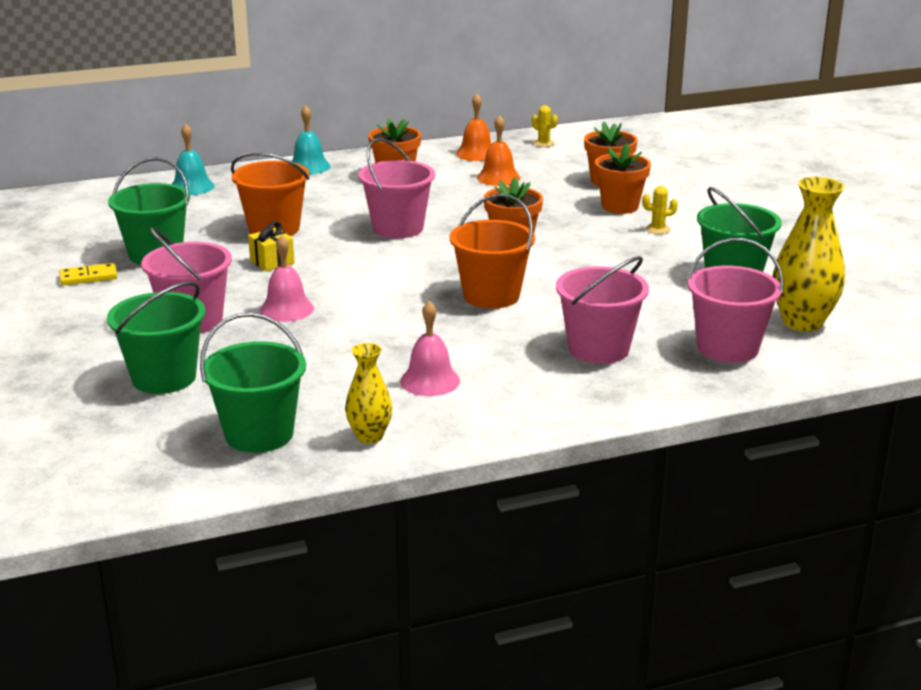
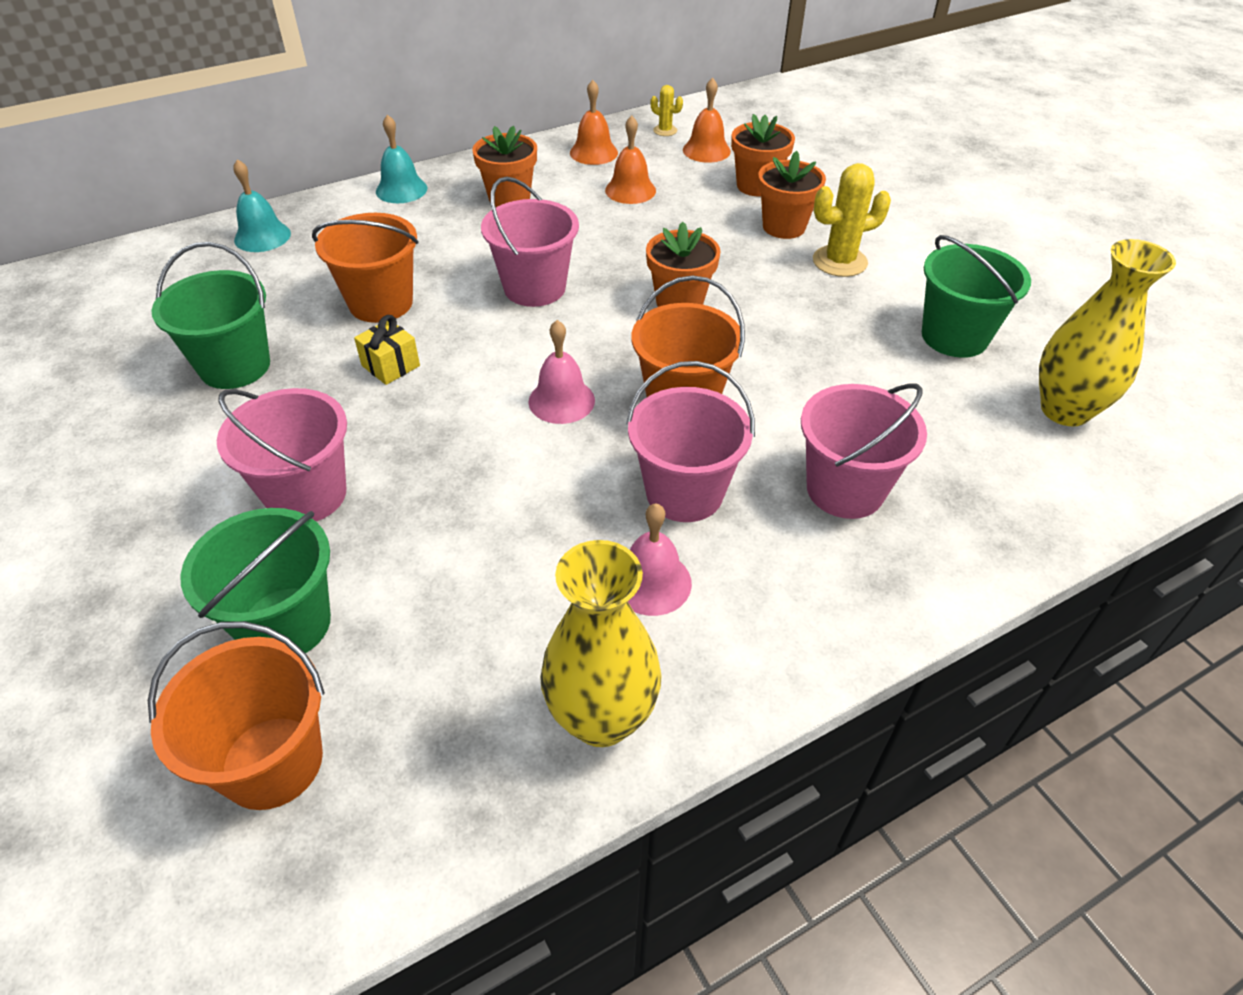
camera: 10 degrees left, 20 degrees up
yellow domino [59,263,117,285] -> none
green bucket [200,312,306,453] -> none
pink bell [260,235,314,322] -> pink bell moved to [528,320,595,424]
yellow vase [345,343,392,444] -> yellow vase [540,540,662,747], size x1.74
yellow cactus [642,186,678,234] -> yellow cactus [813,163,891,277], size x1.89
pink bucket [687,238,784,363] -> pink bucket moved to [626,361,755,522]
none -> orange bucket [148,621,325,810]
none -> orange bell [683,78,731,163]

